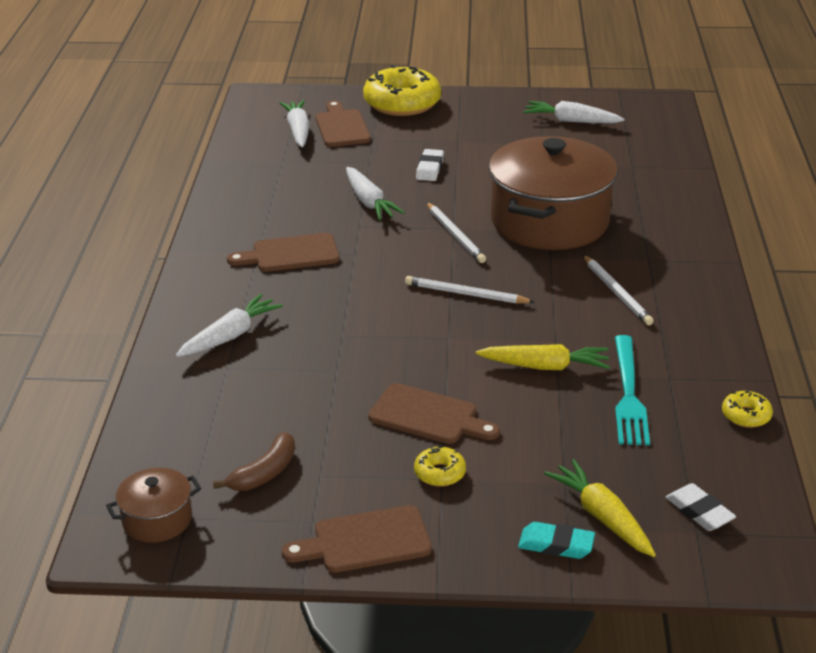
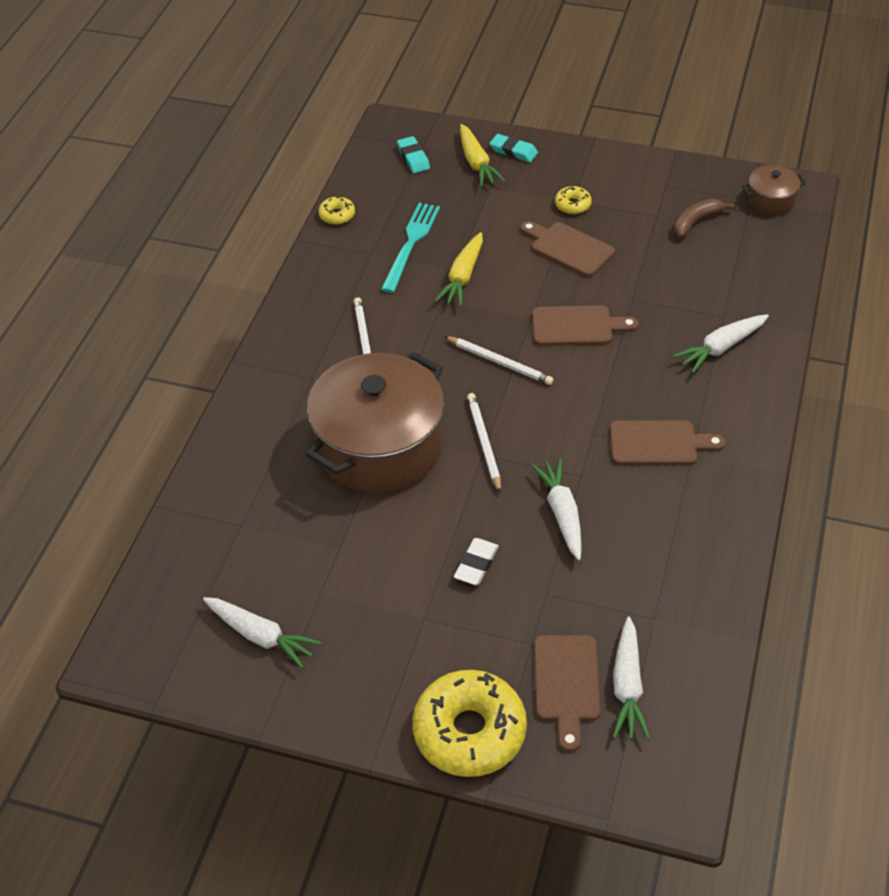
camera: 165 degrees left, 15 degrees up
brown cutting board [282,505,432,573] -> brown cutting board moved to [532,305,638,346]
yellow carrot [476,344,610,370] -> yellow carrot turned 90 degrees counterclockwise [435,232,483,307]
white eraser [666,483,736,531] -> turquoise eraser [397,136,430,173]

